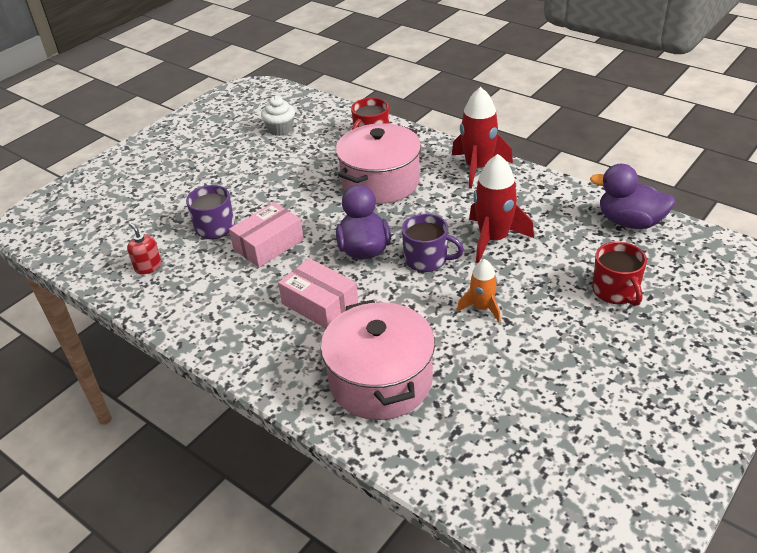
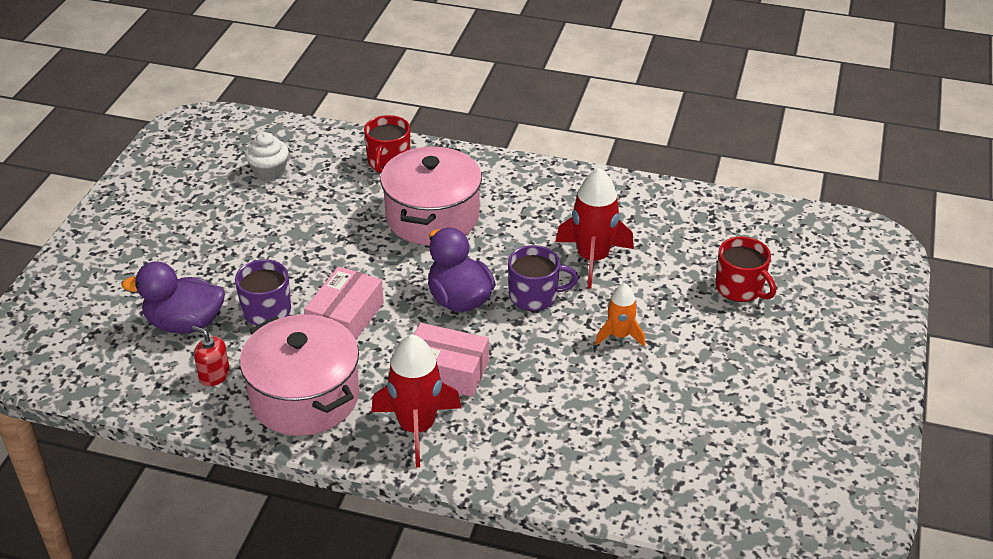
camera: 25 degrees left, 0 degrees up
pink pot [321,300,435,420] -> pink pot moved to [240,315,359,436]
red rocket [452,87,513,189] -> red rocket moved to [371,334,461,468]
purple duck [590,164,676,229] -> purple duck moved to [121,261,225,334]

